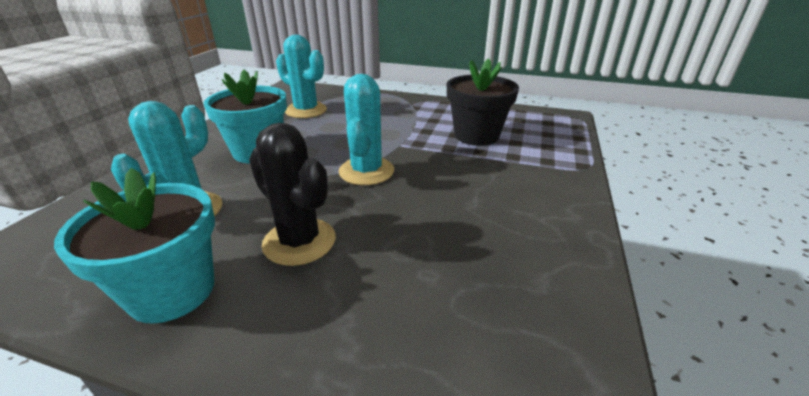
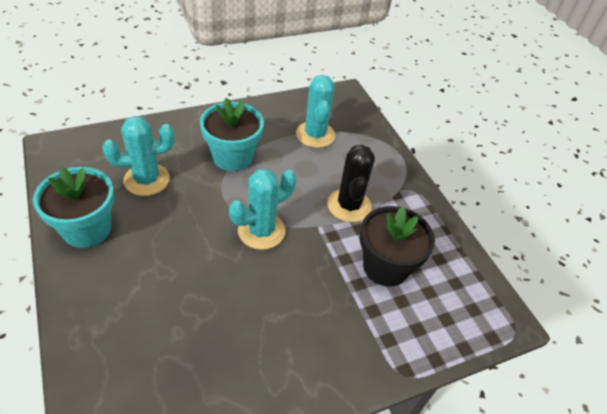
camera: 45 degrees right, 15 degrees up
black cactus [249,123,336,266] -> black cactus moved to [327,144,375,222]

